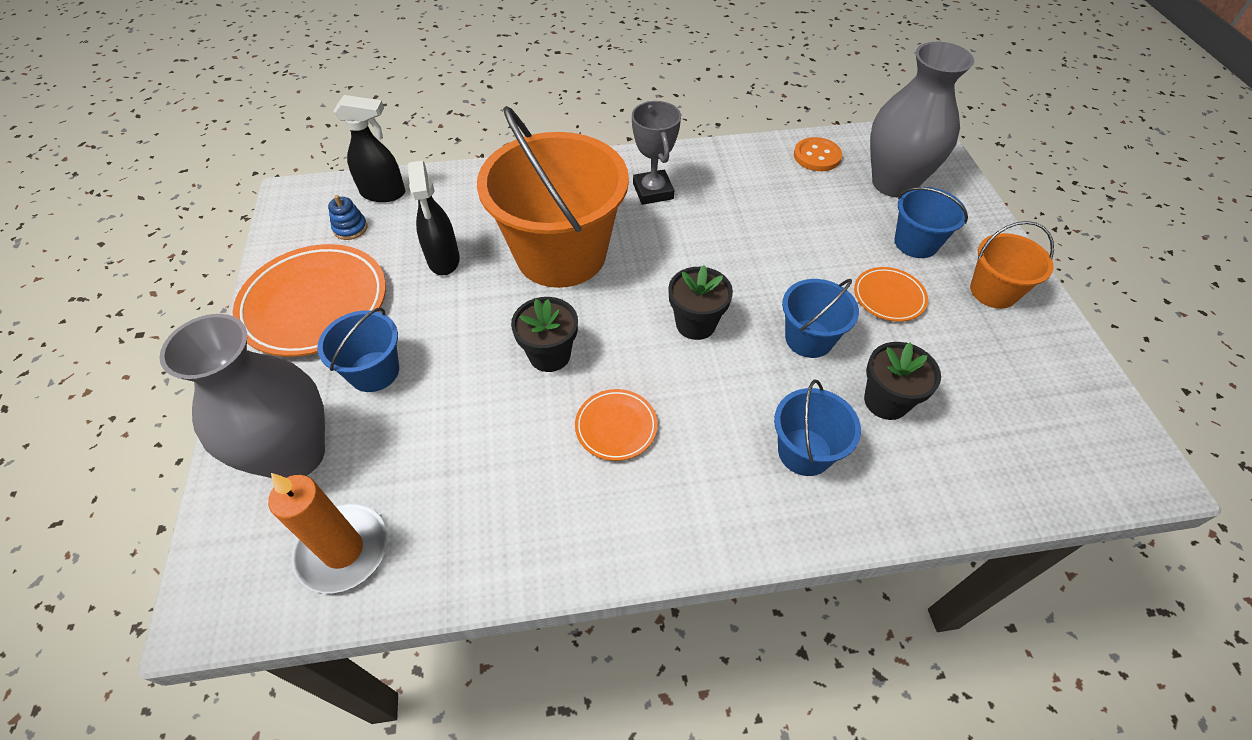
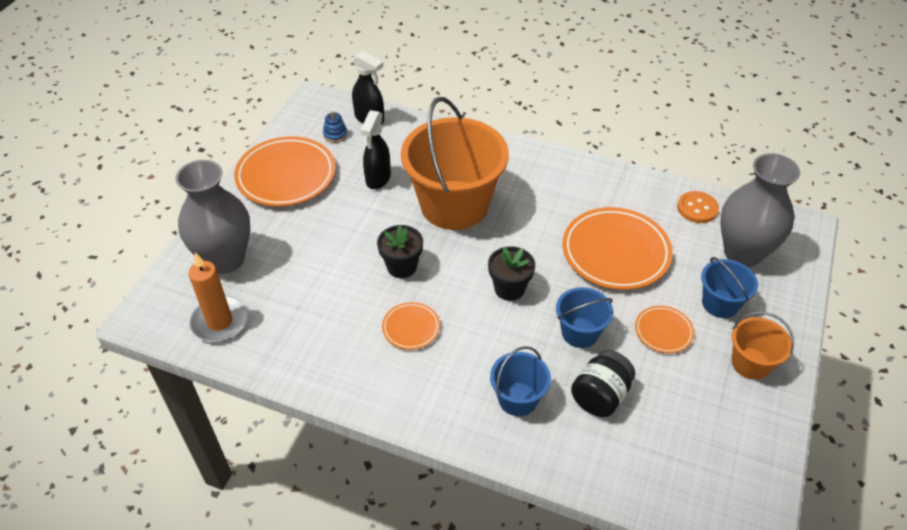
camera: 30 degrees right, 5 degrees down
blue bucket [317,308,399,392] -> none
grey trophy [632,101,681,205] -> none
black flower pot [864,342,941,420] -> black jar [571,350,635,417]
none -> orange plate [563,207,673,290]

